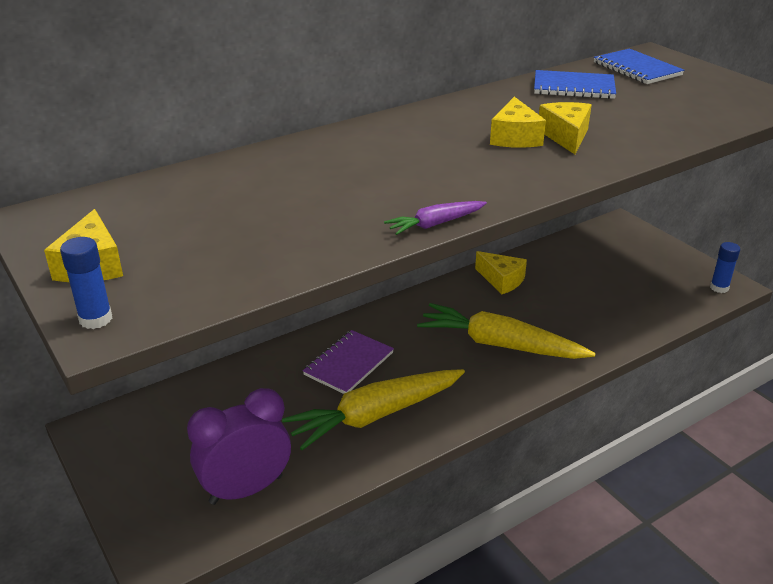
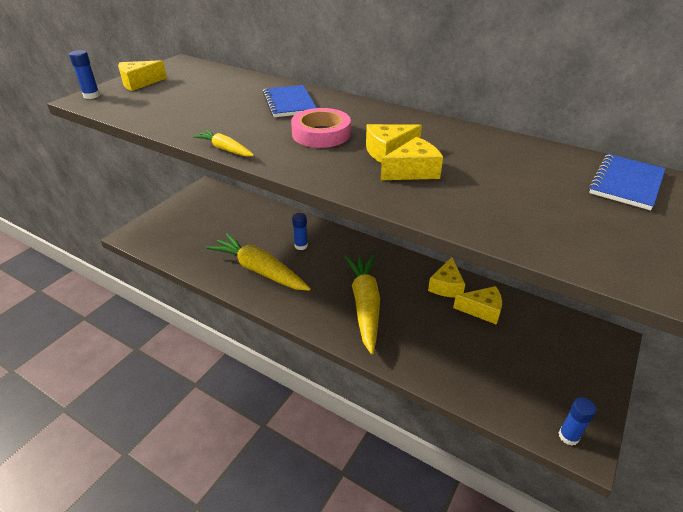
camera: 65 degrees right, 5 degrees up
purple clock [187,388,291,505] -> none
purple notebook [303,330,394,394] -> blue glue stick [292,213,308,250]
purple carrot [384,201,487,235] -> yellow carrot [193,130,254,157]
blue notebook [534,70,616,99] -> blue notebook moved to [263,85,317,117]
none -> pink tape [291,108,351,148]
none -> yellow cheese [453,286,502,325]

